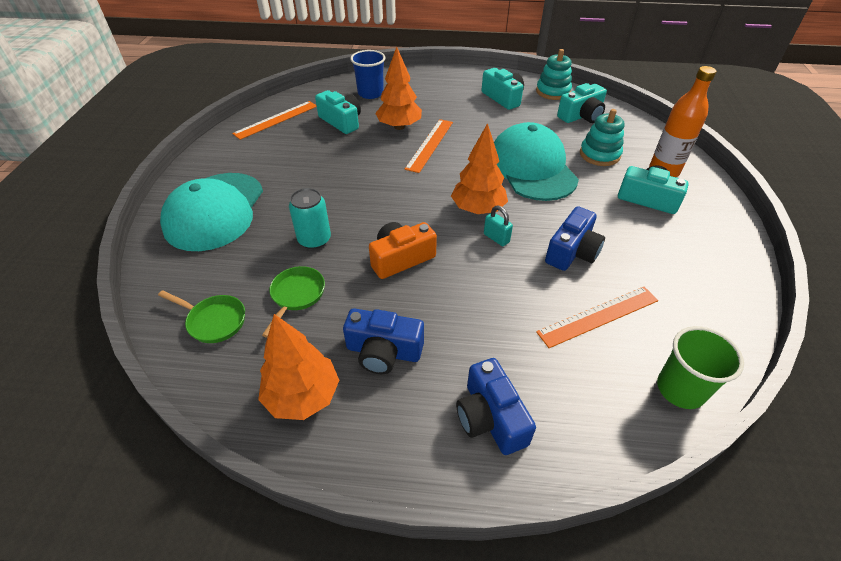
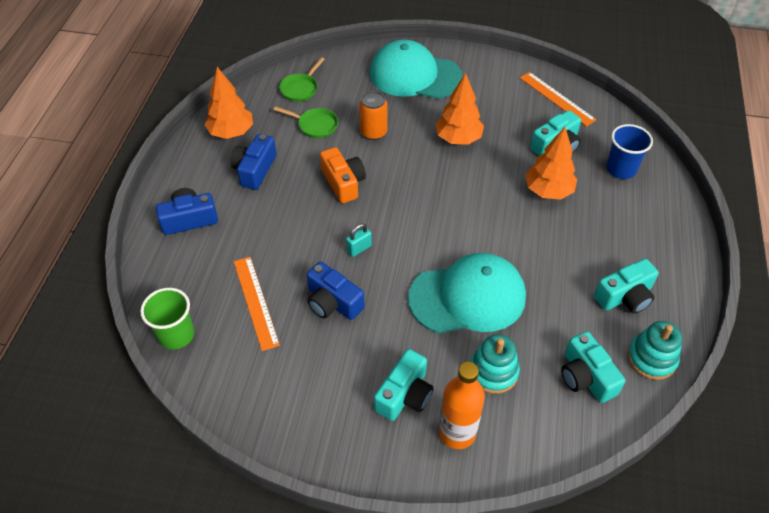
camera: 95 degrees right, 5 degrees up
turquoise can [289,188,331,249] -> orange can [359,91,387,140]
orange ruler [405,119,453,173] -> none
orange tree [451,123,508,214] -> orange tree moved to [435,73,484,145]

